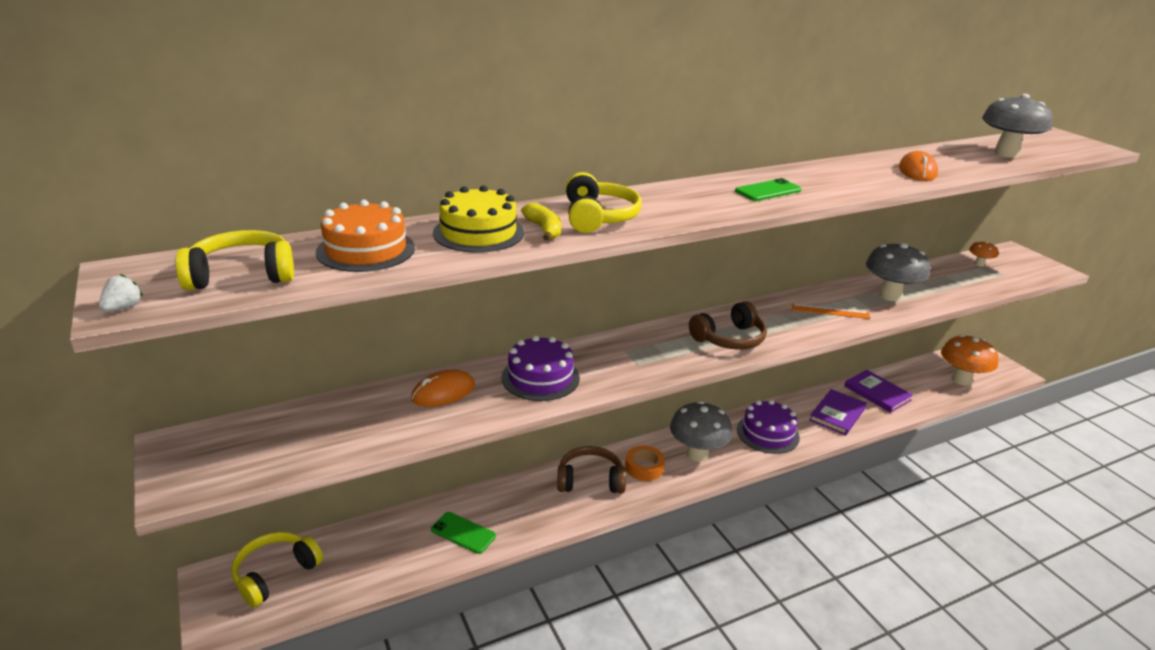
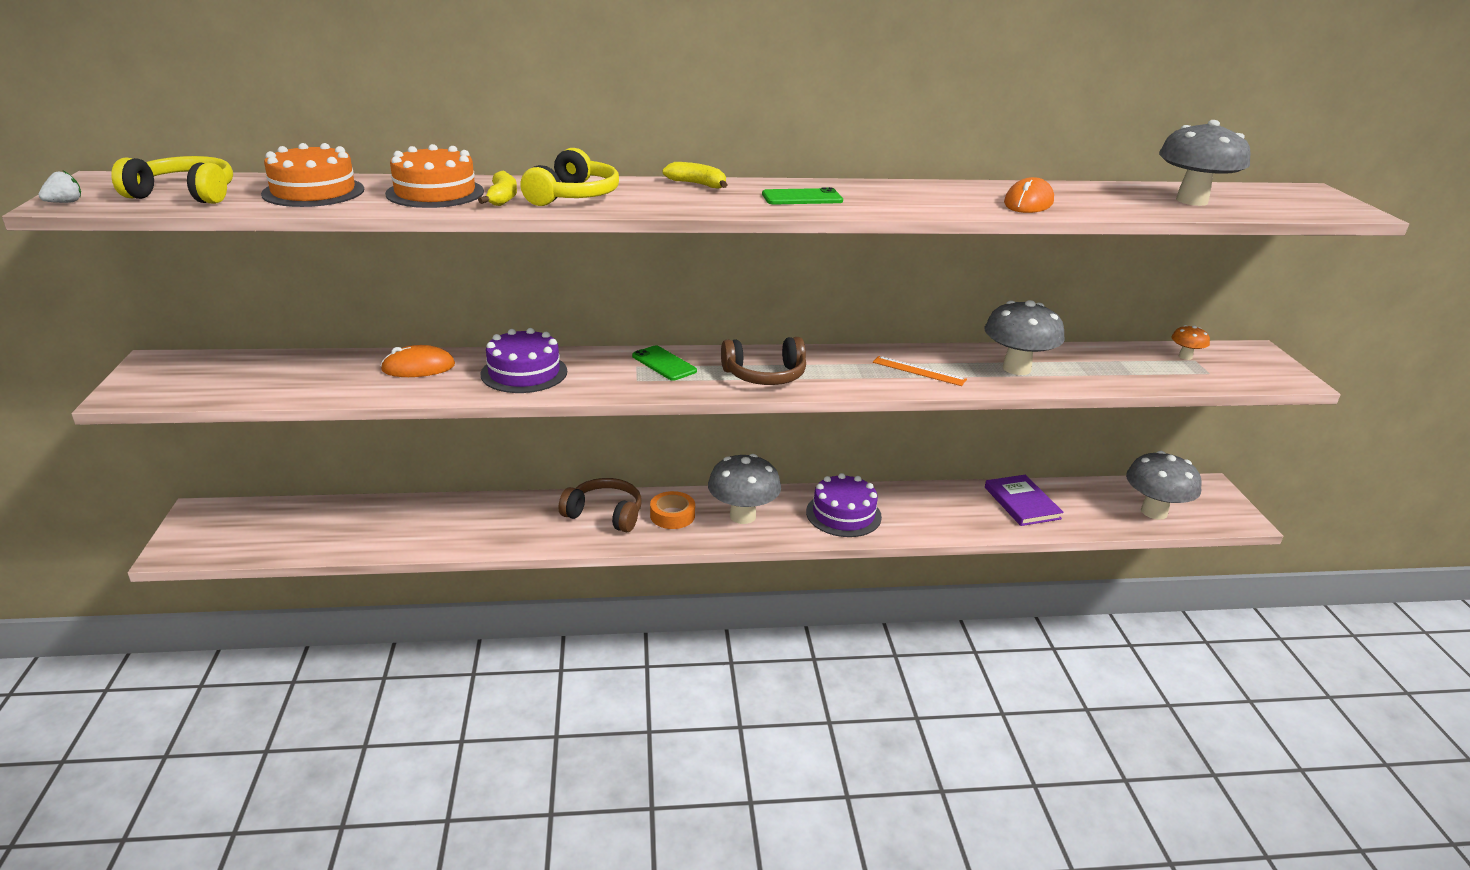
camera: 20 degrees right, 0 degrees up
yellow headphones [231,532,323,607] -> none
green phone [431,512,496,554] -> green phone moved to [632,345,697,381]
yellow cake [433,185,524,253] -> orange cake [385,144,484,208]
purple book [809,389,867,435] -> none
orange mushroom [941,334,998,386] -> grey mushroom [1126,451,1202,520]
none -> yellow banana [662,162,727,189]

